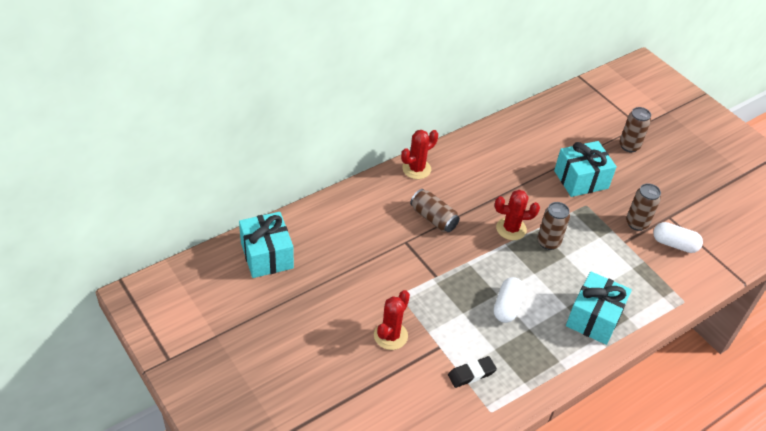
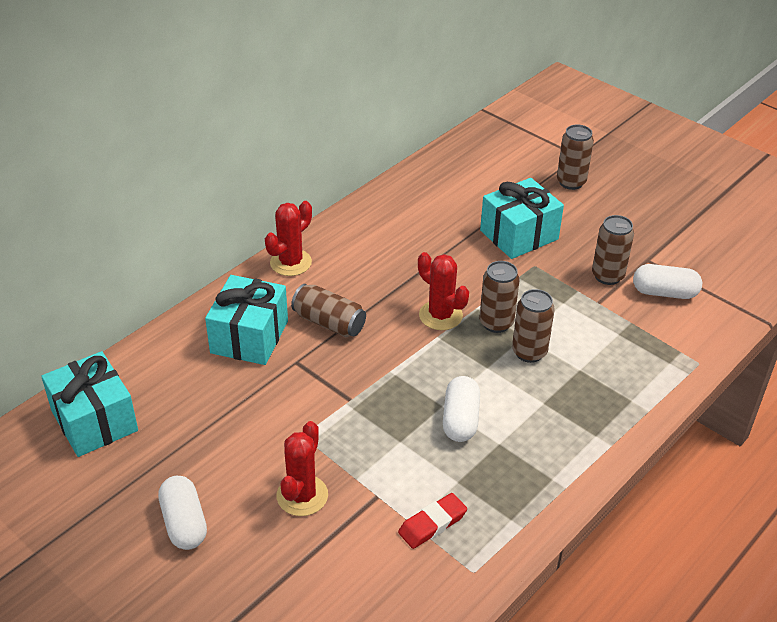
camera: 10 degrees left, 5 degrees down
black eraser [448,356,497,388] -> red eraser [398,493,467,549]
red cactus [495,190,540,240] -> red cactus turned 60 degrees clockwise [418,252,469,330]
turquoise gift [566,272,632,345] -> turquoise gift moved to [205,275,288,365]
none -> white capsule [158,476,207,550]
none -> brown can [512,289,555,363]

